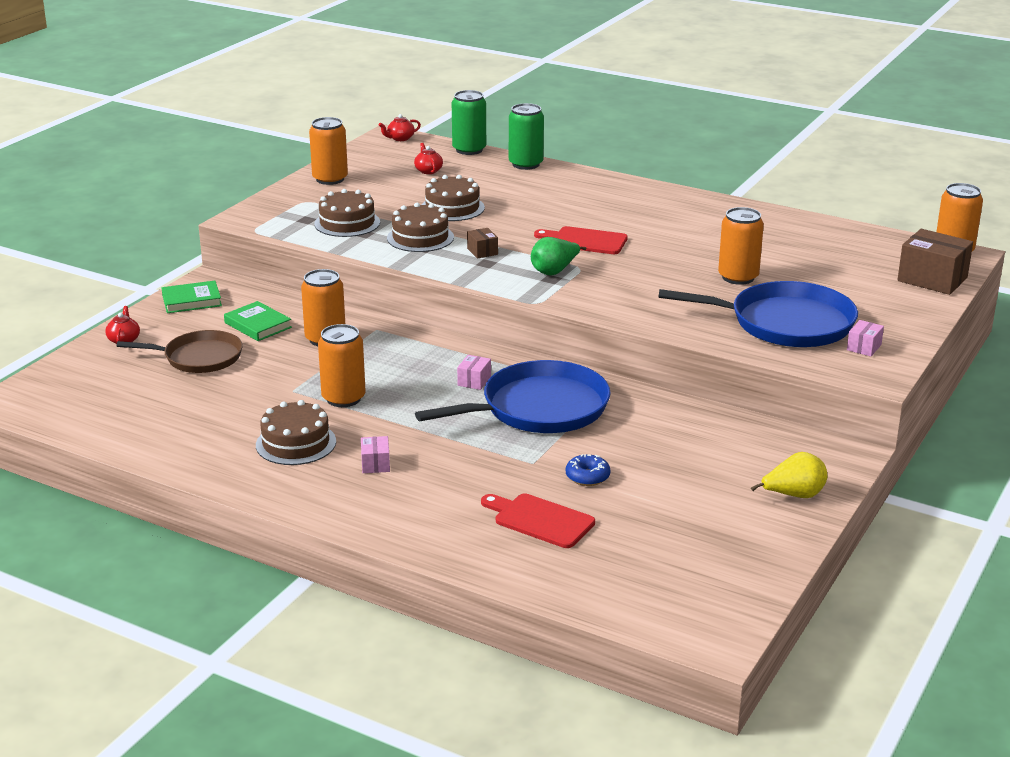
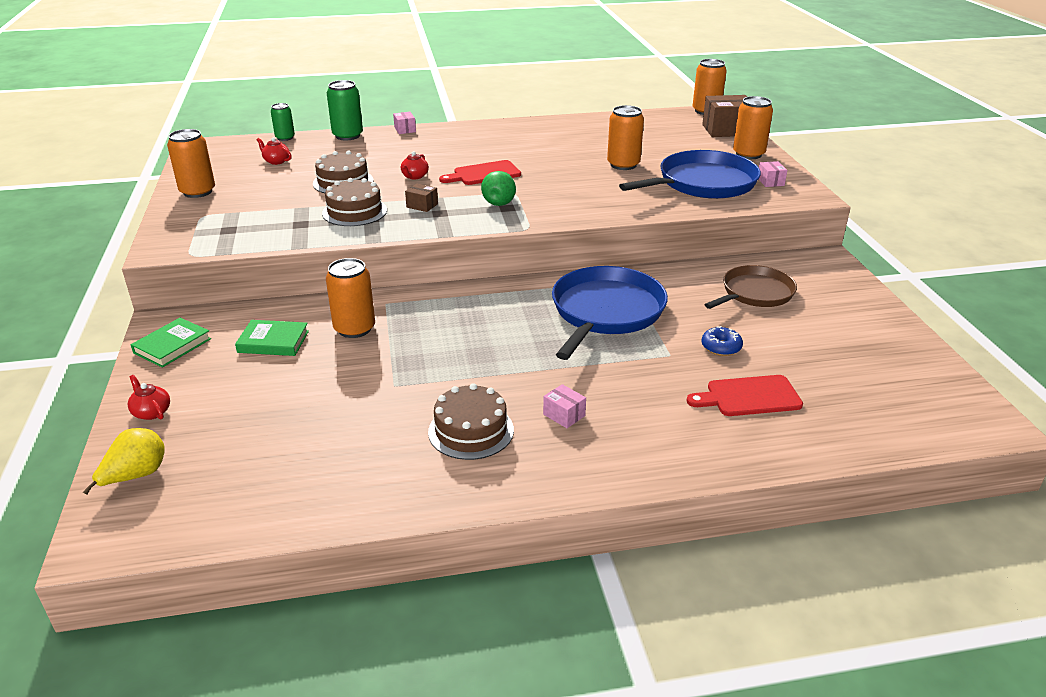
camera: 40 degrees left, 5 degrees up
brown pan [117,330,243,373] -> brown pan moved to [704,265,797,309]
brown cake [314,189,380,237] -> none
orange can [318,324,366,407] -> orange can moved to [733,96,773,159]
red teapot [379,114,421,141] -> red teapot moved to [401,151,429,179]
green can [452,90,486,155] -> green can [271,103,295,141], size x0.63
pink box [457,355,491,390] -> pink box moved to [393,112,416,134]
yellow pear [751,452,827,498] -> yellow pear moved to [83,428,165,495]

